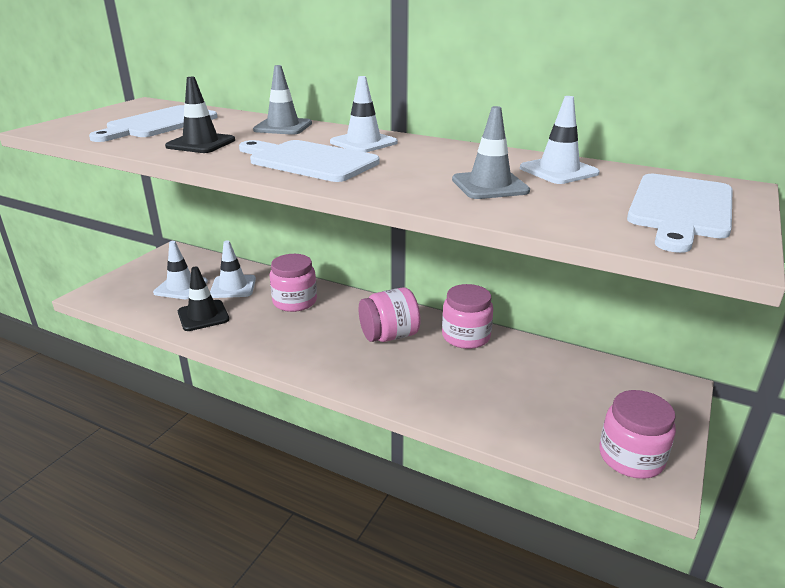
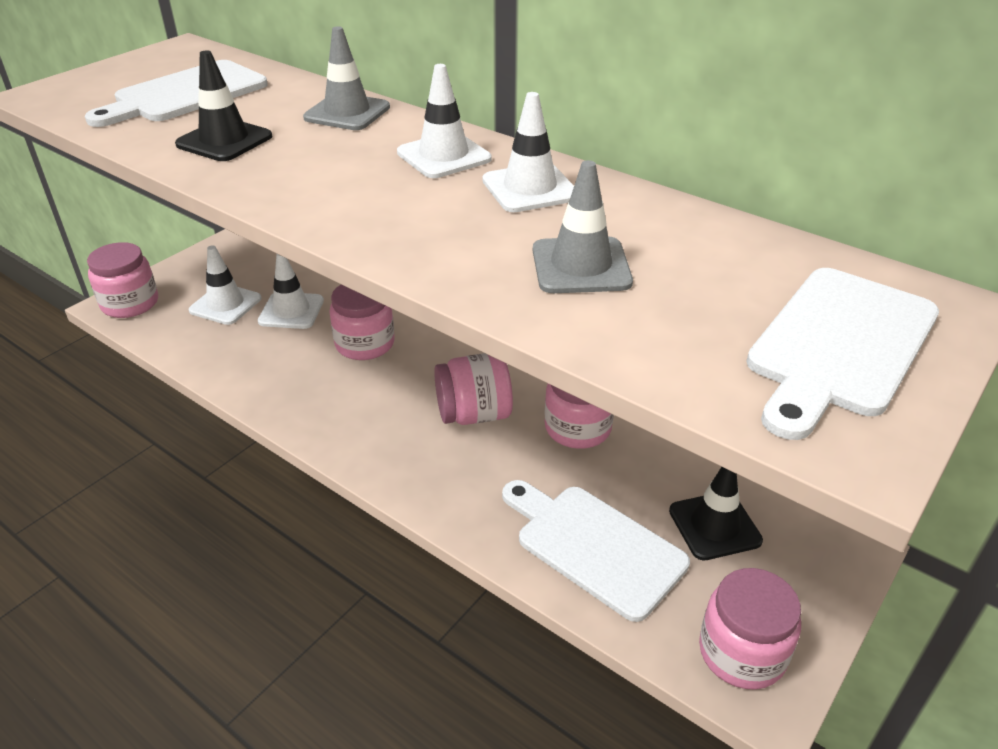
camera: 10 degrees right, 10 degrees up
black traffic cone [178,267,229,331] -> black traffic cone moved to [669,467,763,560]
white cutting board [239,140,379,182] -> white cutting board moved to [502,480,690,622]
white traffic cone [520,96,600,184] -> white traffic cone moved to [482,92,574,212]
none -> pink jar [87,242,158,318]

